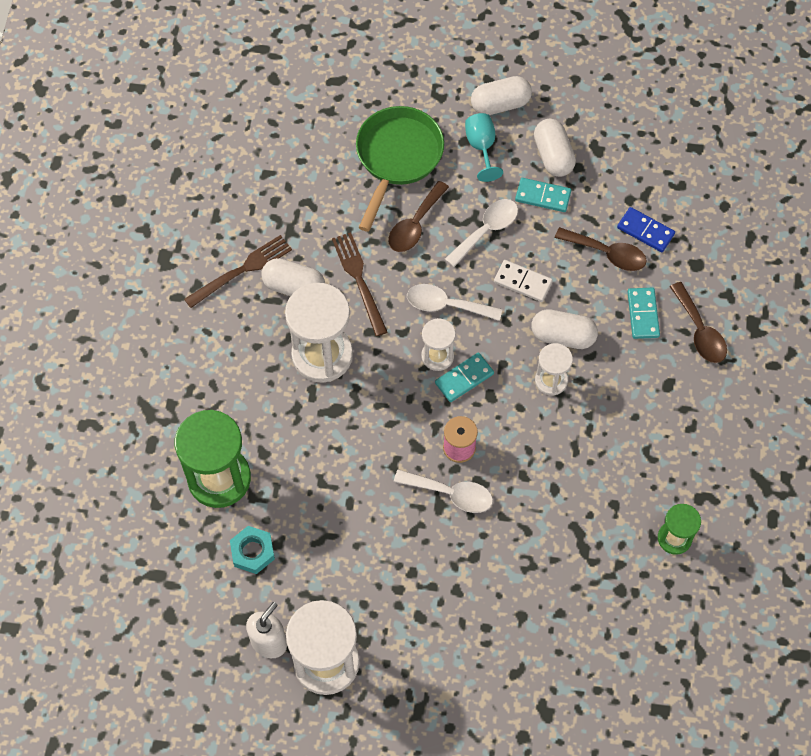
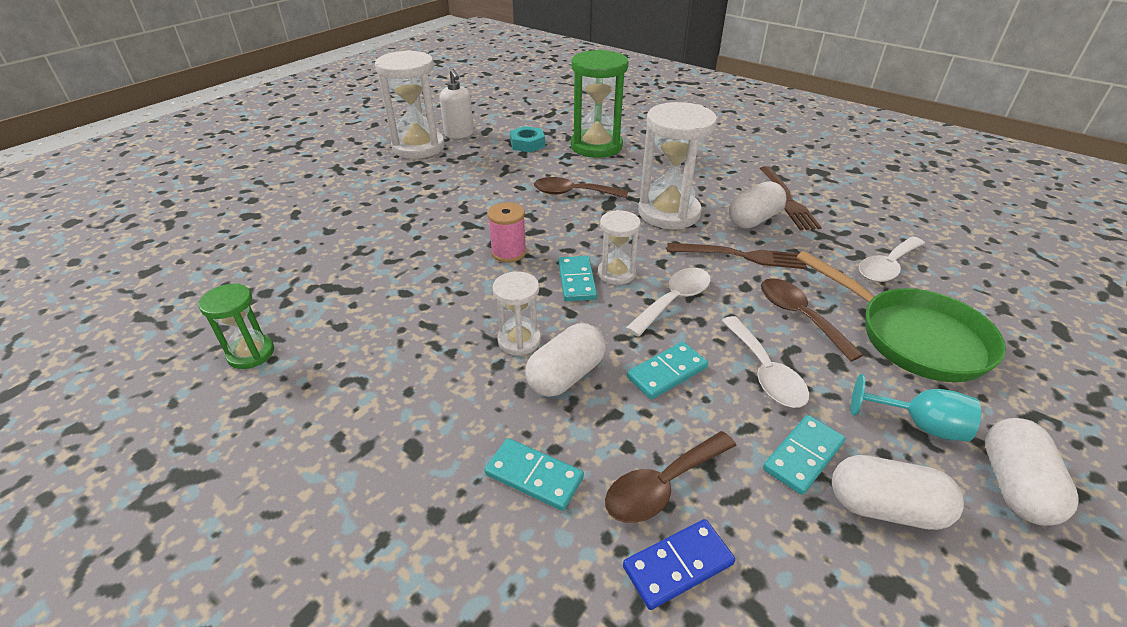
camera: 120 degrees right, 25 degrees down
white spoon [394,469,493,513] -> white spoon moved to [859,236,925,282]
white domino [494,260,553,302] -> turquoise domino [627,342,708,400]
brown spoon [670,282,727,363] -> brown spoon moved to [534,177,628,198]

